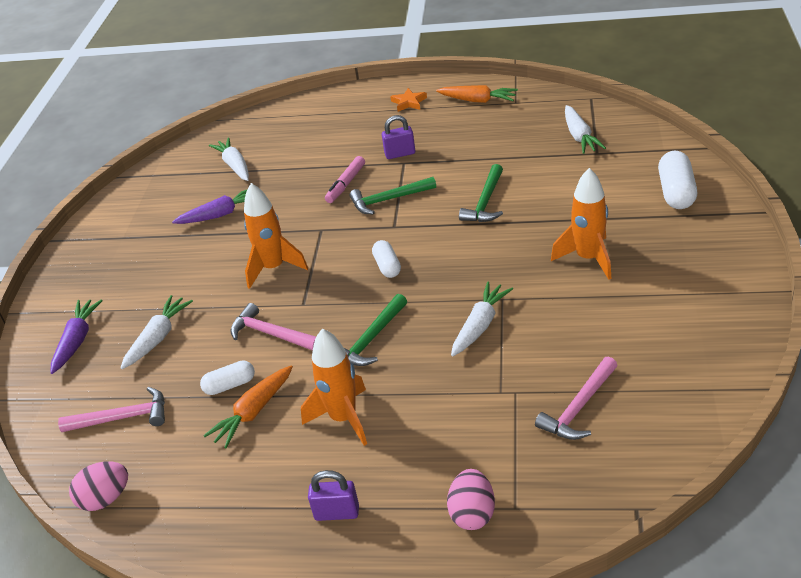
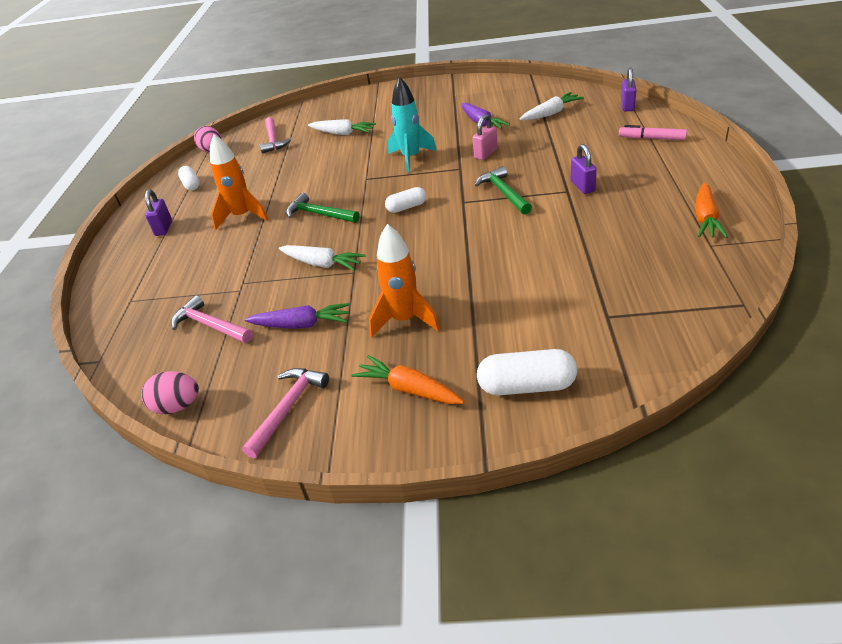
camera: 85 degrees right, 0 degrees up
purple carrot [50,299,103,374] -> purple carrot moved to [245,303,350,329]
white capsule [200,360,255,395] -> white capsule moved to [178,166,200,191]
orange carrot [203,365,293,449] -> orange carrot moved to [351,355,464,404]
pink hammer [230,303,316,351] -> pink hammer moved to [242,368,329,458]
orange rocket [244,183,308,289] -> turquoise rocket [388,77,437,173]
pink marker [325,156,365,203] -> pink marker moved to [619,125,687,140]
orange star [390,88,427,112] -> none
pink egg [447,469,495,530] -> pink egg moved to [141,371,199,414]
green hammer [459,164,503,222] -> none
white carrot [565,105,606,154] -> none
none -> pink padlock [473,114,497,160]
none -> purple padlock [621,68,637,111]

